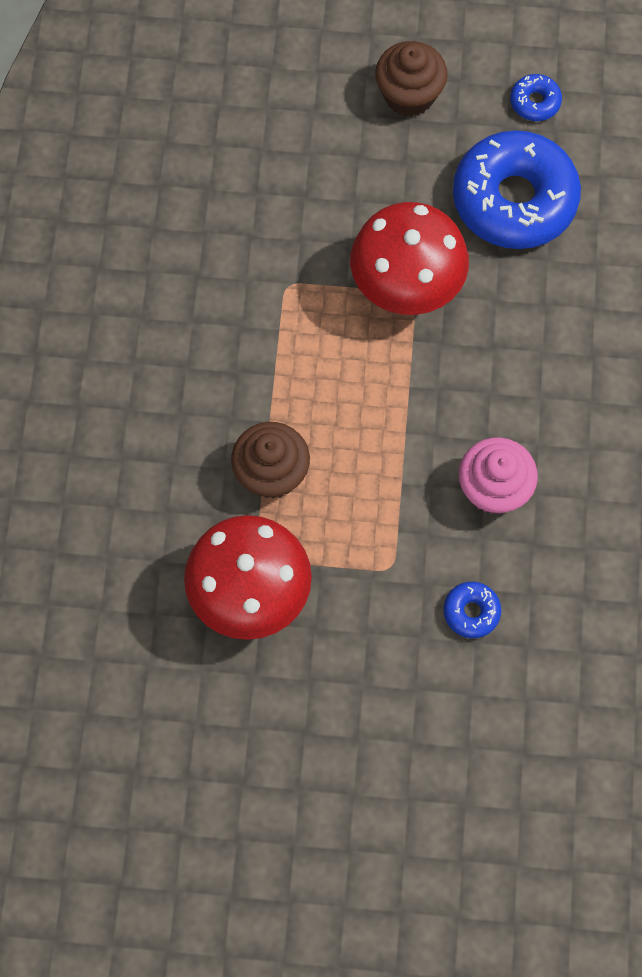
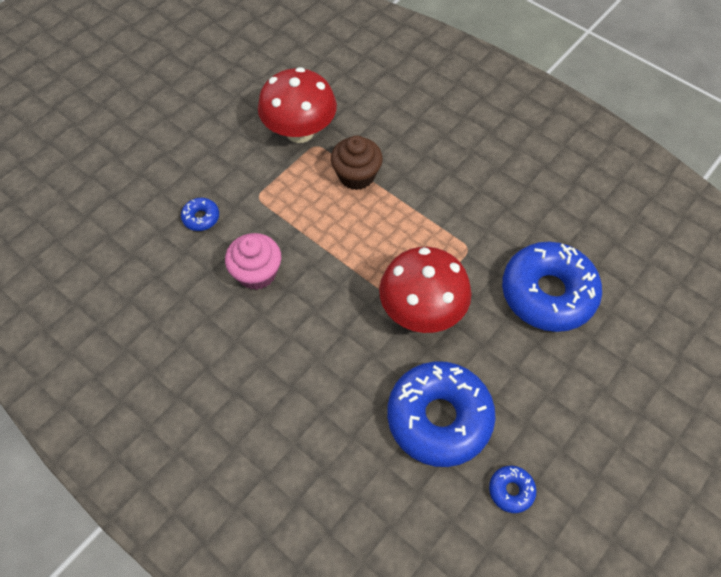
camera: 125 degrees right, 10 degrees down
brown cupcake [375,41,448,117] -> none
none -> blue donut [502,242,602,332]

